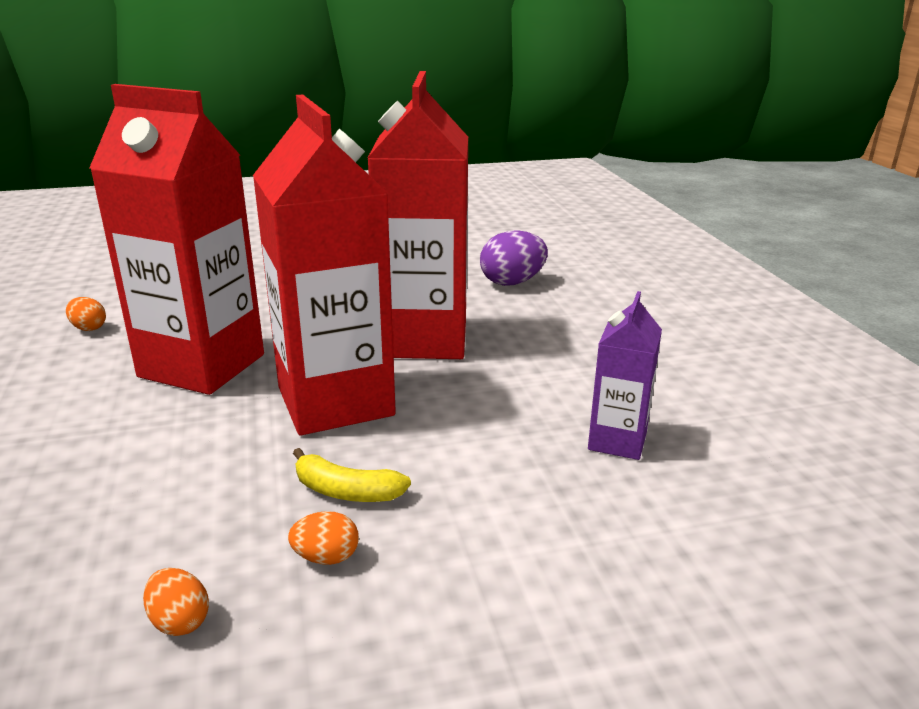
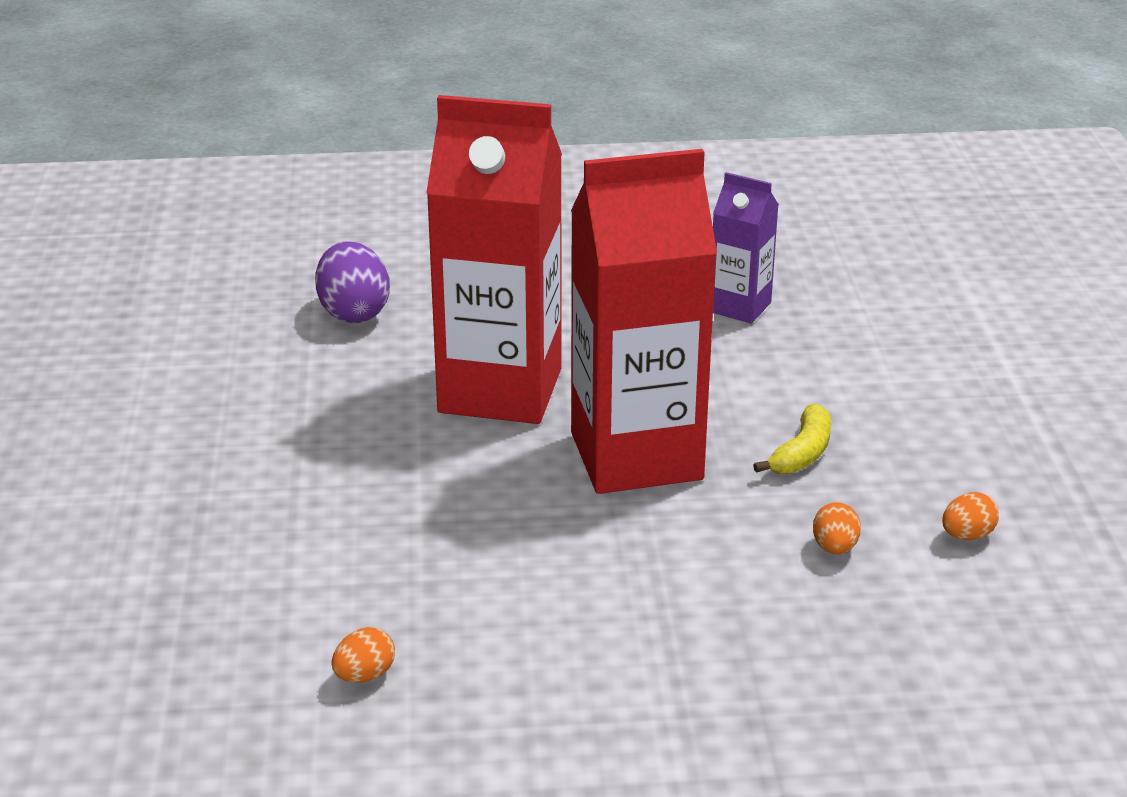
camera: 80 degrees left, 5 degrees up
red carton [89,84,264,395] -> none
orange egg [288,511,359,565] -> orange egg moved to [813,502,861,555]

